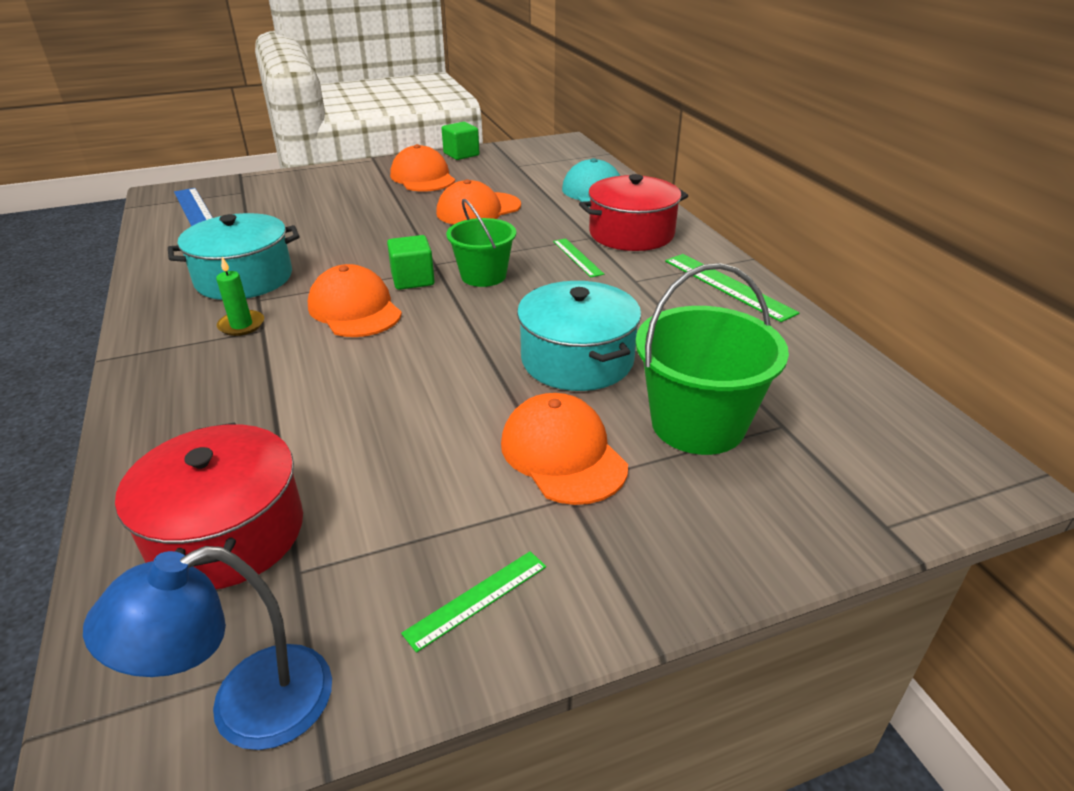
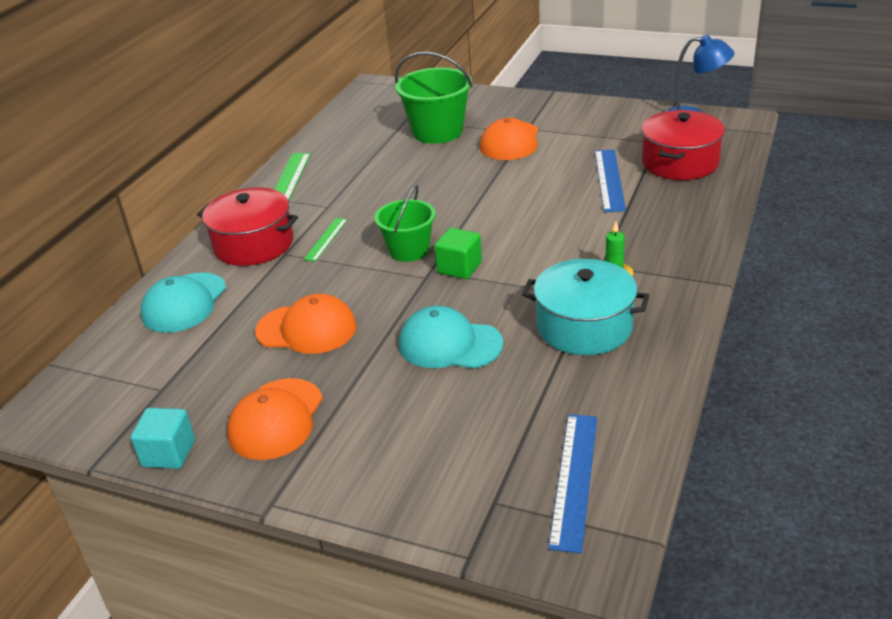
camera: 135 degrees left, 0 degrees up
orange cap [308,264,402,337] -> none
green ruler [401,551,546,653] -> none
green cube [442,122,479,160] -> turquoise cube [131,408,195,469]
turquoise pot [517,281,641,391] -> none
none -> turquoise cap [399,306,503,369]
none -> blue ruler [595,150,626,212]

